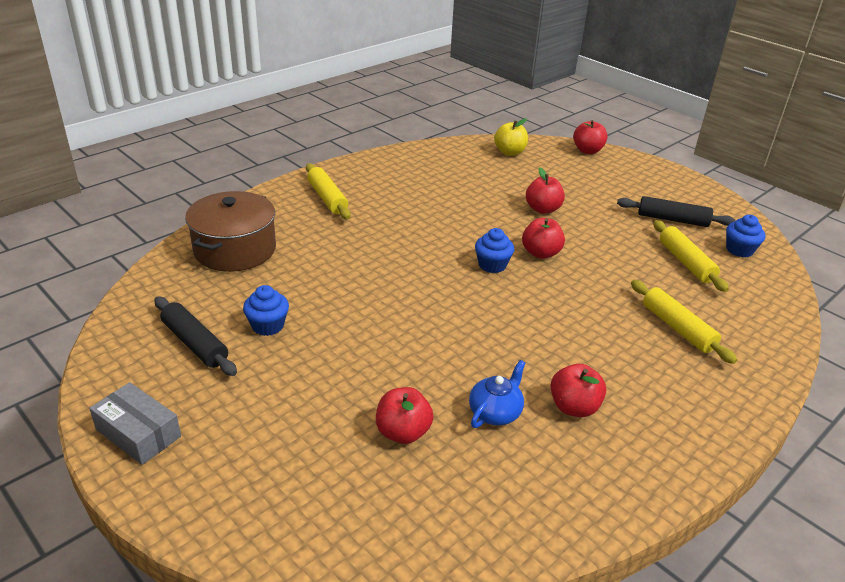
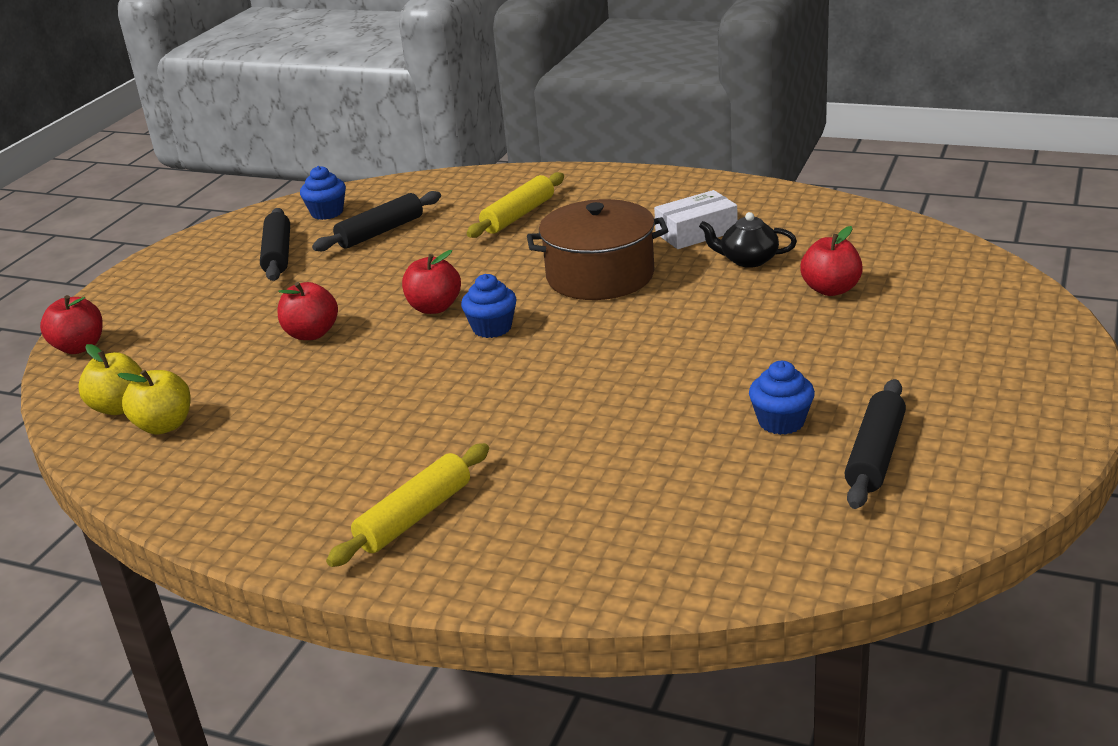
camera: 110 degrees left, 5 degrees down
grey box [89,382,181,465] -> none
brown pot [185,191,276,272] -> brown pot moved to [527,199,668,300]
blue teapot [469,360,525,428] -> black teapot [699,212,797,268]
red apple [550,364,606,417] -> white box [654,190,738,249]
yellow rolling pin [653,220,729,292] -> black rolling pin [312,191,441,251]
none -> yellow apple [118,370,191,435]

